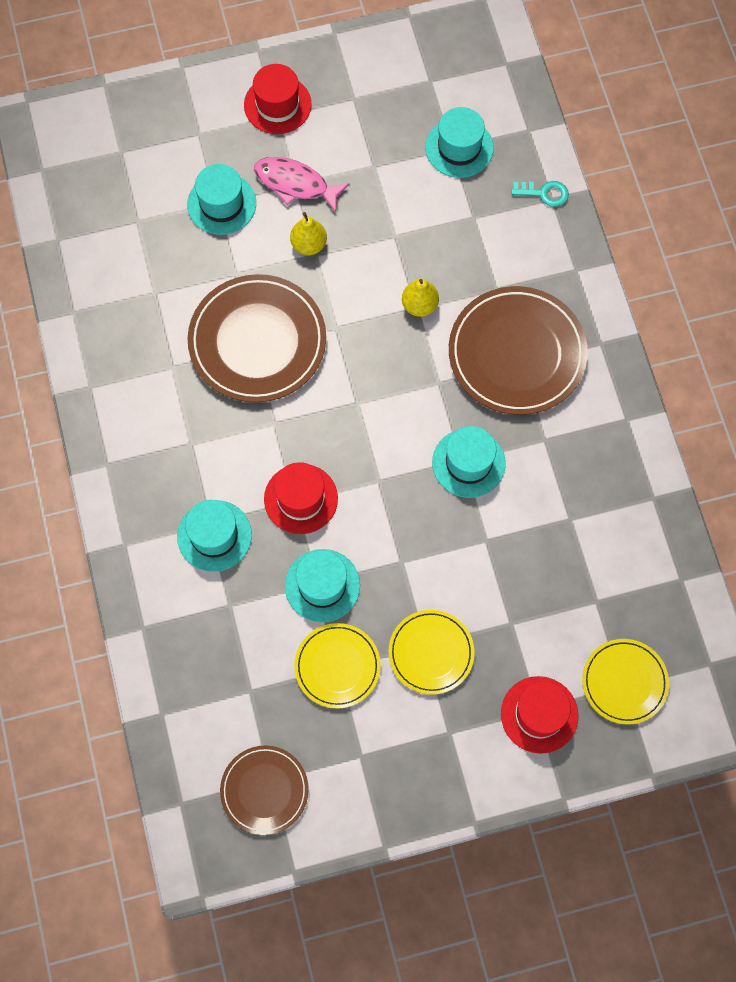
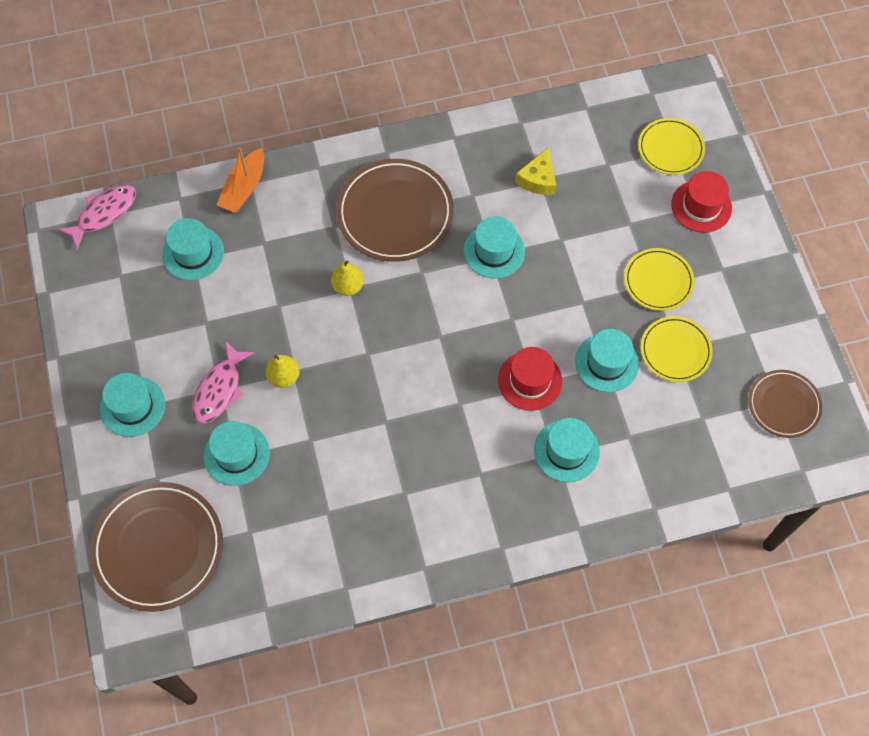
camera: 90 degrees left, 5 degrees down
brown plate [188,274,326,403] -> brown plate moved to [90,482,223,612]
red hat [244,64,312,134] -> turquoise hat [100,373,165,437]
turquoise key [511,181,569,207] -> orange boat [217,147,264,213]
none -> pink fish [58,185,136,249]
none -> yellow cheese [515,148,556,195]

